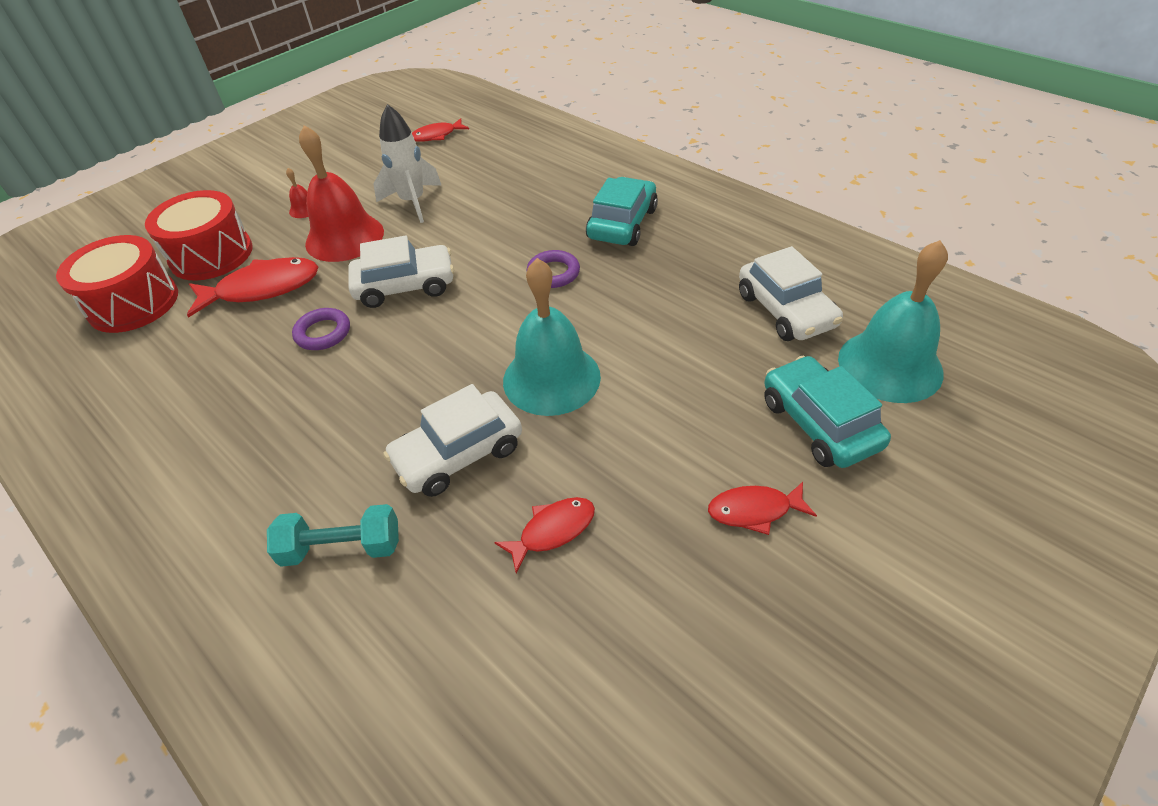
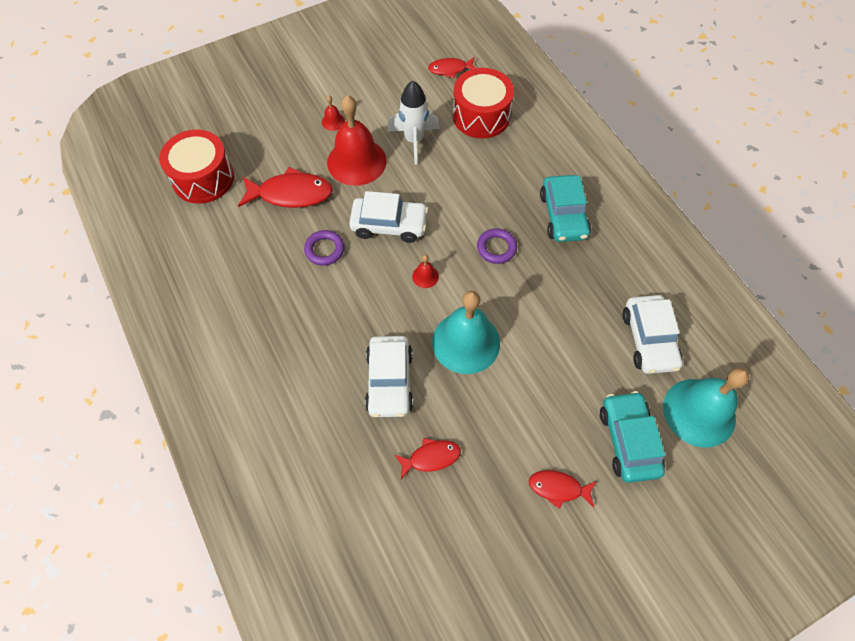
camera: 15 degrees right, 15 degrees up
red drum [145,190,253,281] -> red drum moved to [452,68,514,138]
turquoise dumbbell [267,504,399,567] -> none
white car [383,384,522,497] -> white car turned 75 degrees counterclockwise [365,336,413,417]
turquoise car [586,177,658,246] -> turquoise car turned 135 degrees clockwise [540,175,591,242]
none -> red bell [412,255,439,288]

